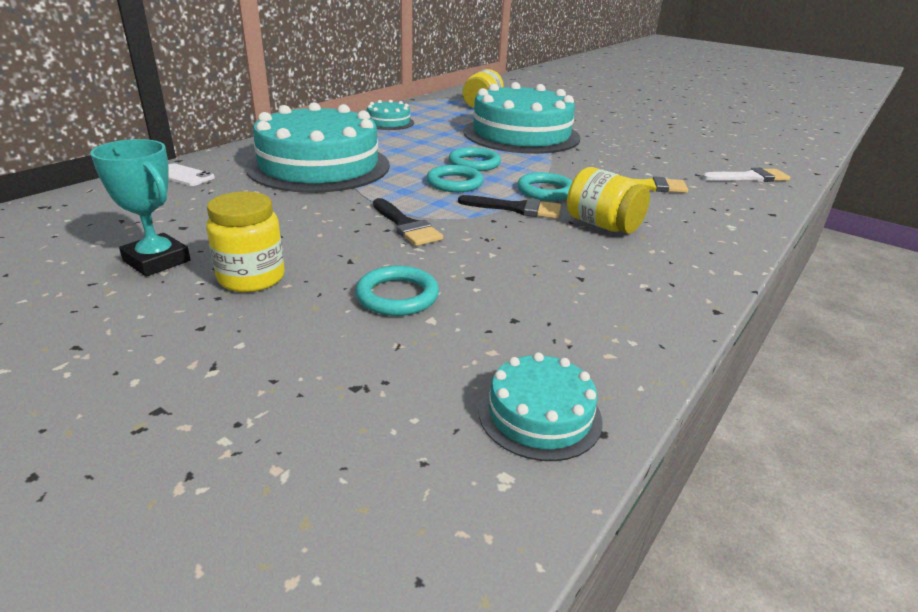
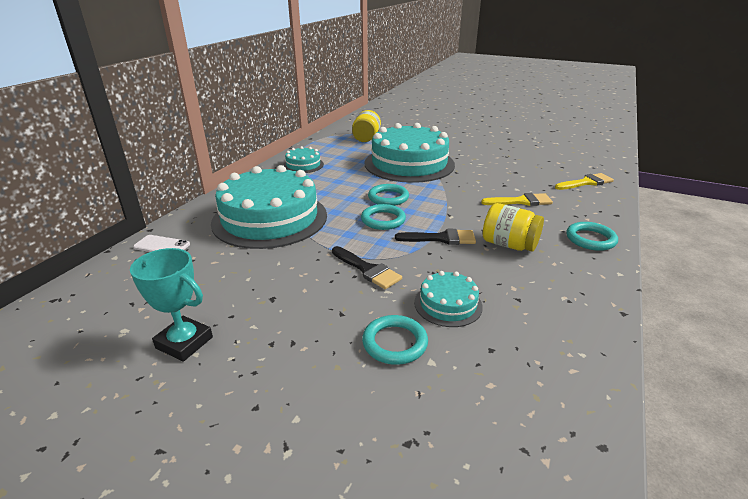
camera: 10 degrees left, 0 degrees up
yellow jar [206,191,285,292] -> none
turquoise cake [479,352,603,461] -> turquoise cake moved to [414,271,483,327]
turquoise ring [517,172,572,201] -> turquoise ring moved to [566,222,618,251]
white brush [702,168,790,182] -> yellow brush [555,173,614,190]

